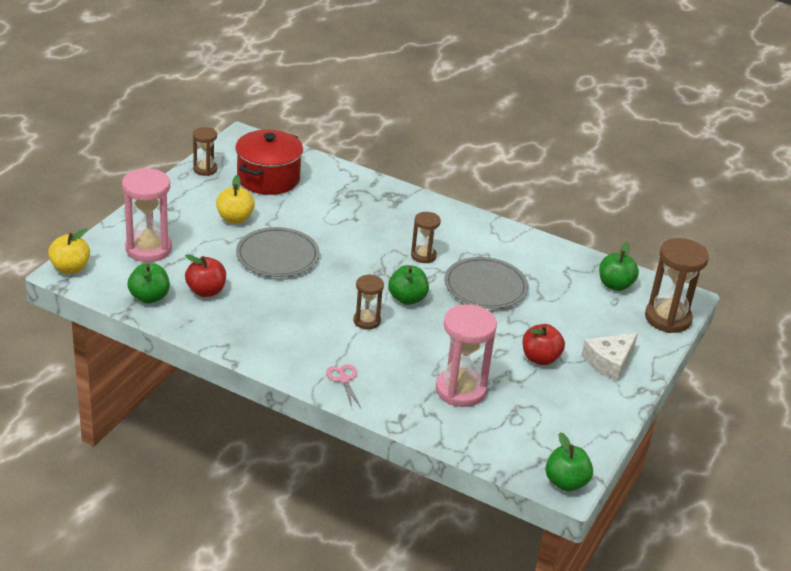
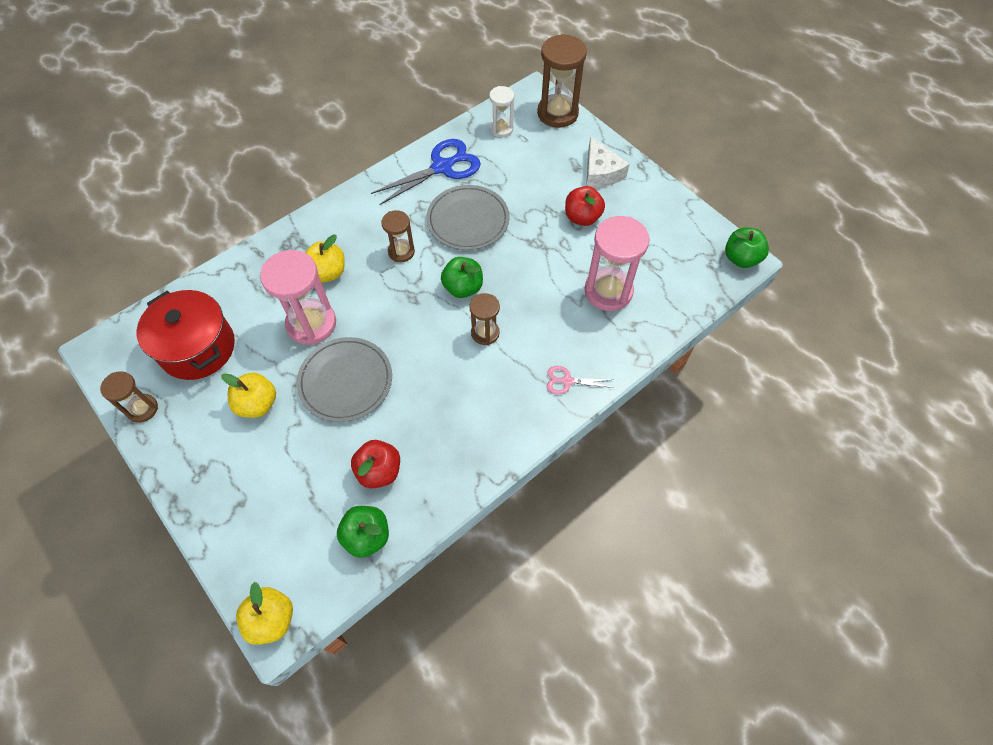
camera: 65 degrees left, 25 degrees up
pink hourglass [122,168,172,262] -> pink hourglass moved to [260,250,336,345]
green apple [599,242,639,291] -> white hourglass [489,86,514,137]
none -> yellow apple [305,235,345,283]
none -> blue scissors [371,139,481,205]

